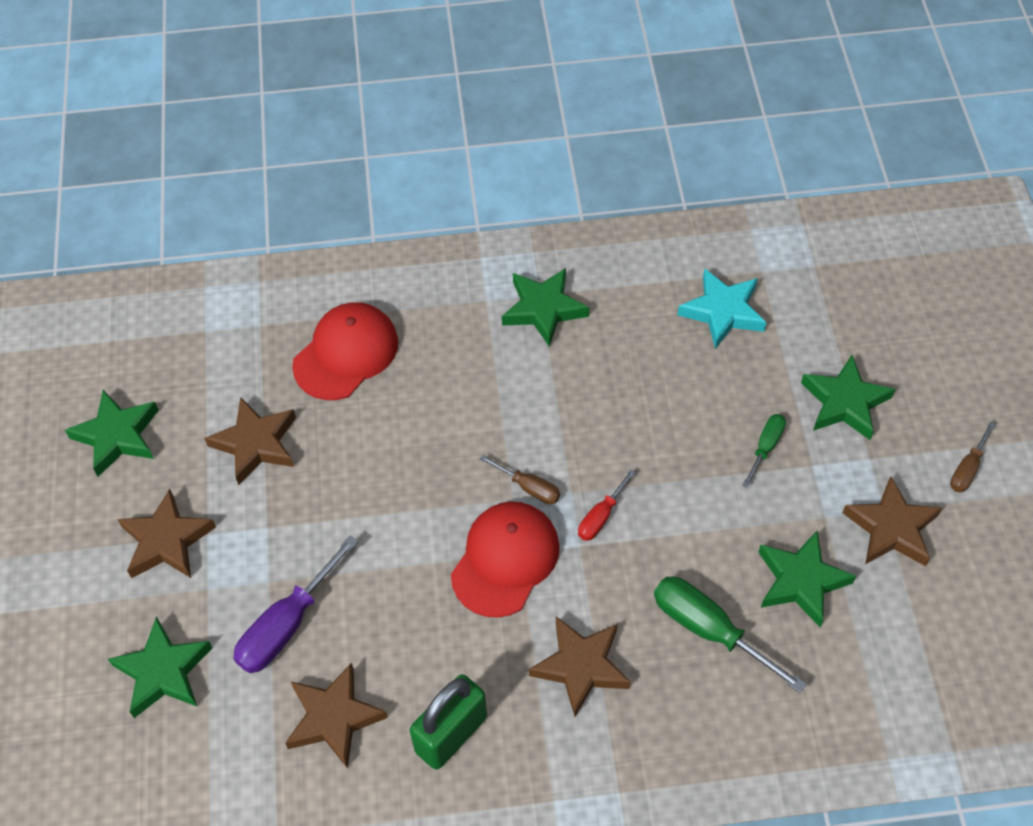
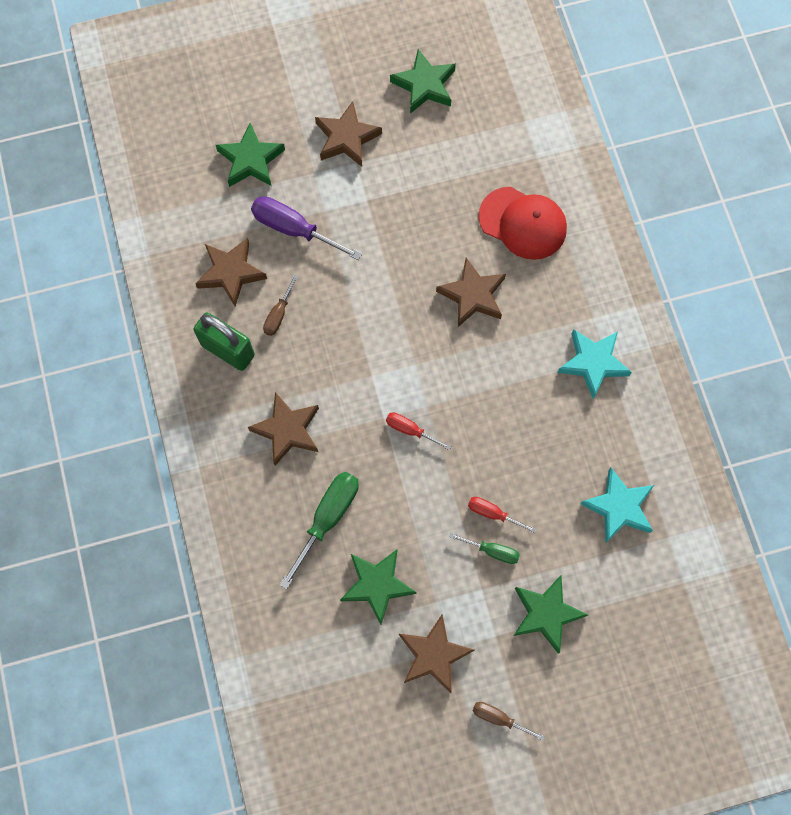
camera: 80 degrees right, 15 degrees up
brown star [204,397,296,485] -> brown star moved to [436,258,506,327]
red cap [451,501,560,618] -> none
brown screwdriver [480,455,560,504] -> brown screwdriver moved to [263,274,298,336]
green star [502,268,589,347] -> turquoise star [557,329,632,399]
none -> red screwdriver [468,497,536,533]

